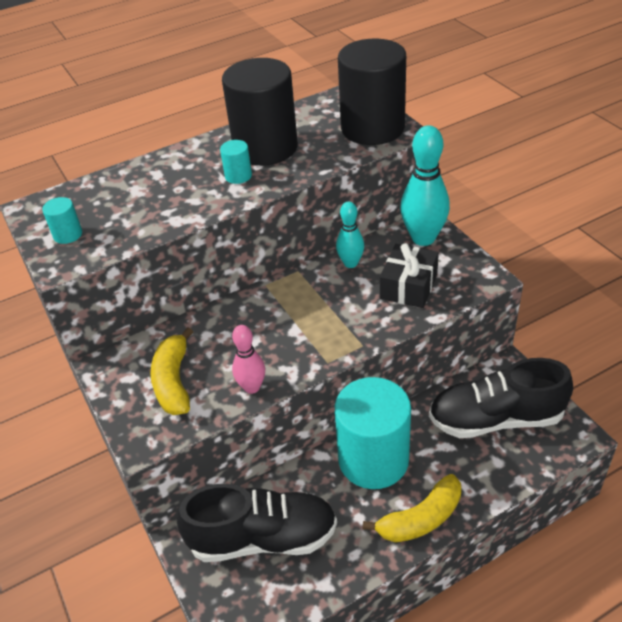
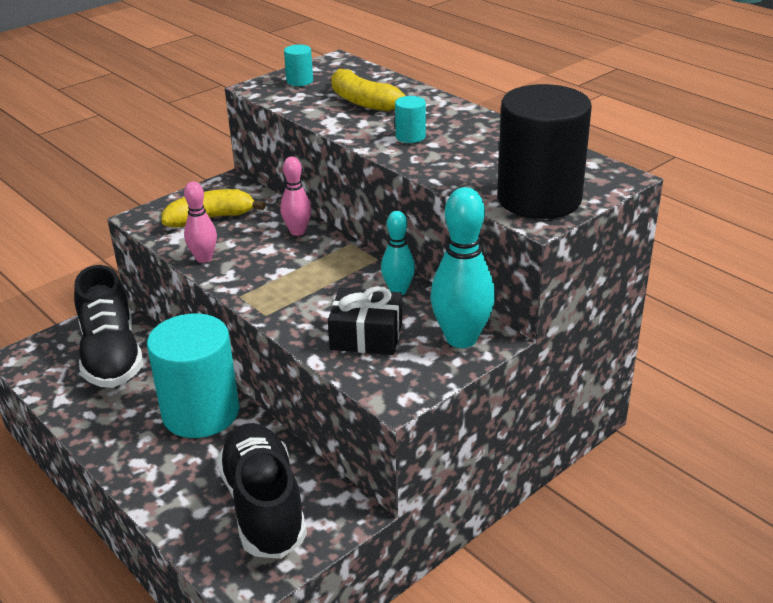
camera: 75 degrees right, 10 degrees down
black cylinder [222,58,298,166] -> none
yellow banana [363,474,461,543] -> yellow banana moved to [331,67,405,111]
none -> pink bowling pin [281,157,311,236]

